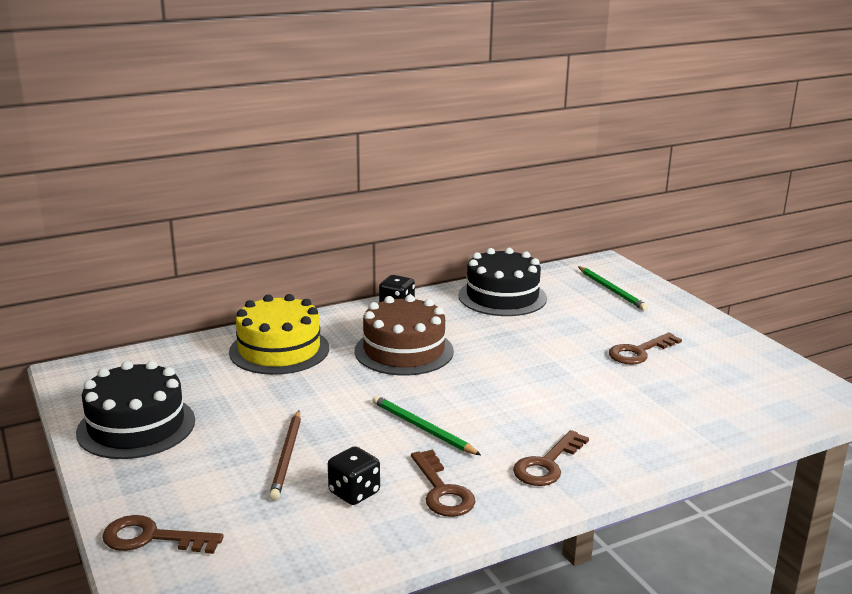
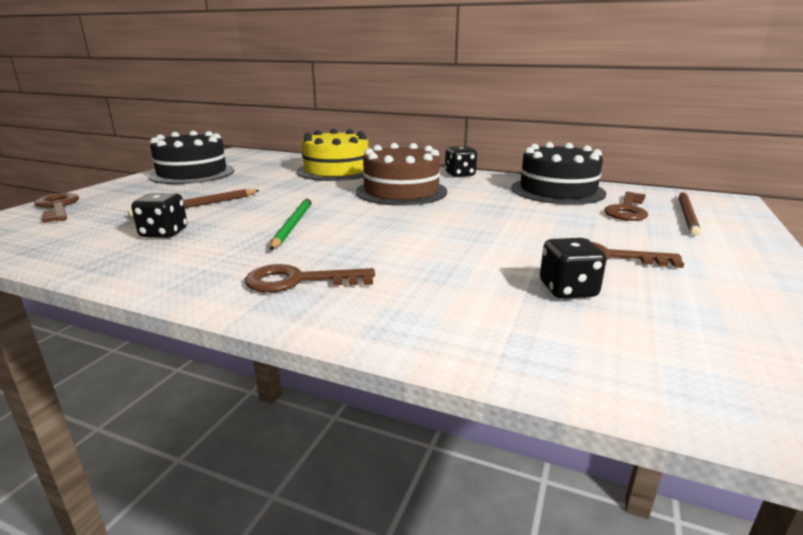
camera: 50 degrees right, 0 degrees up
brown key [411,449,475,517] -> brown key moved to [604,192,648,221]
green pencil [578,266,648,311] -> brown pencil [679,192,701,236]
none -> black dice [540,238,606,299]

